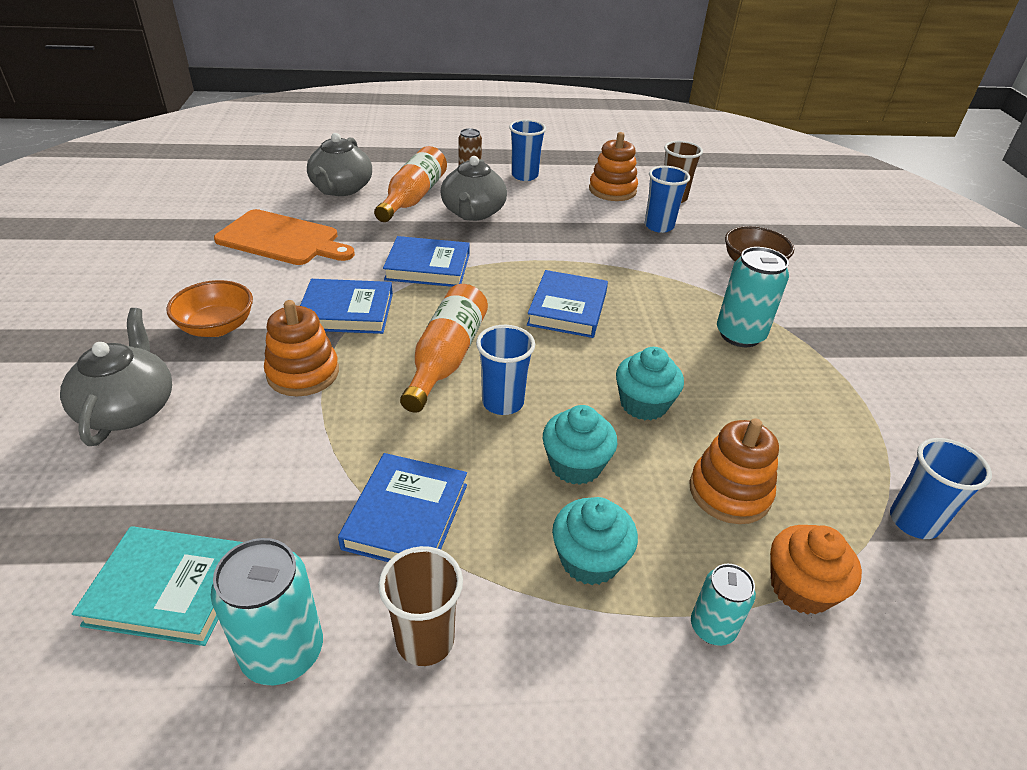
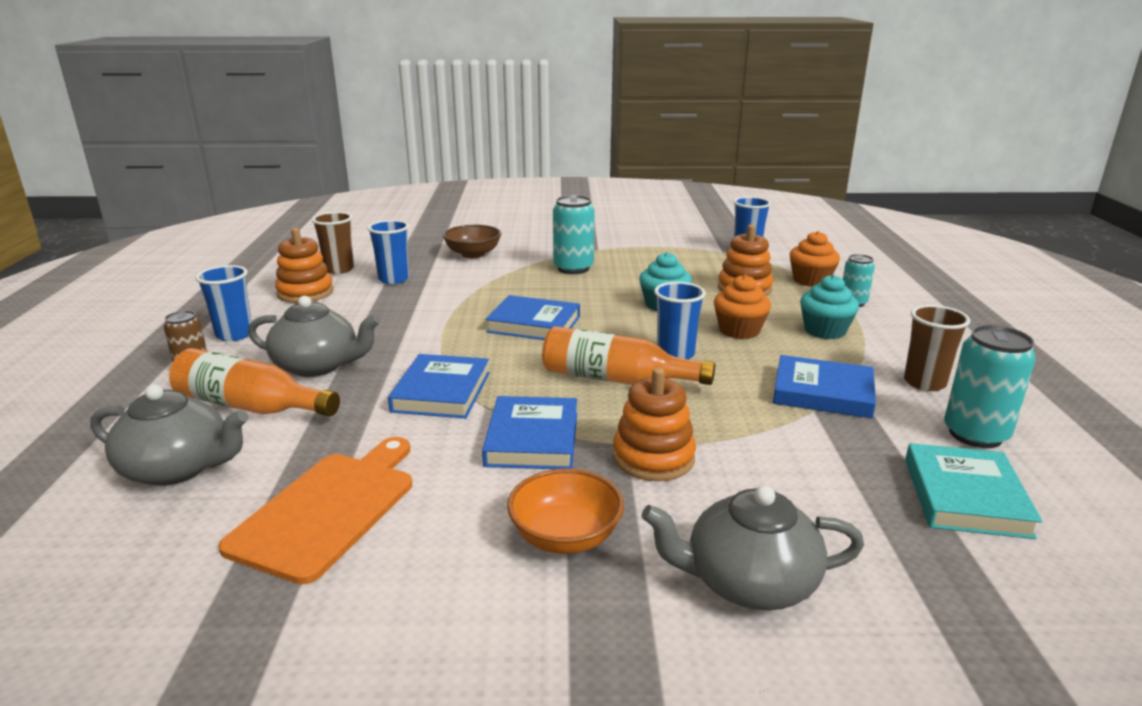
camera: 85 degrees left, 15 degrees down
turquoise cupcake [543,405,617,485] -> orange cupcake [714,275,771,339]

